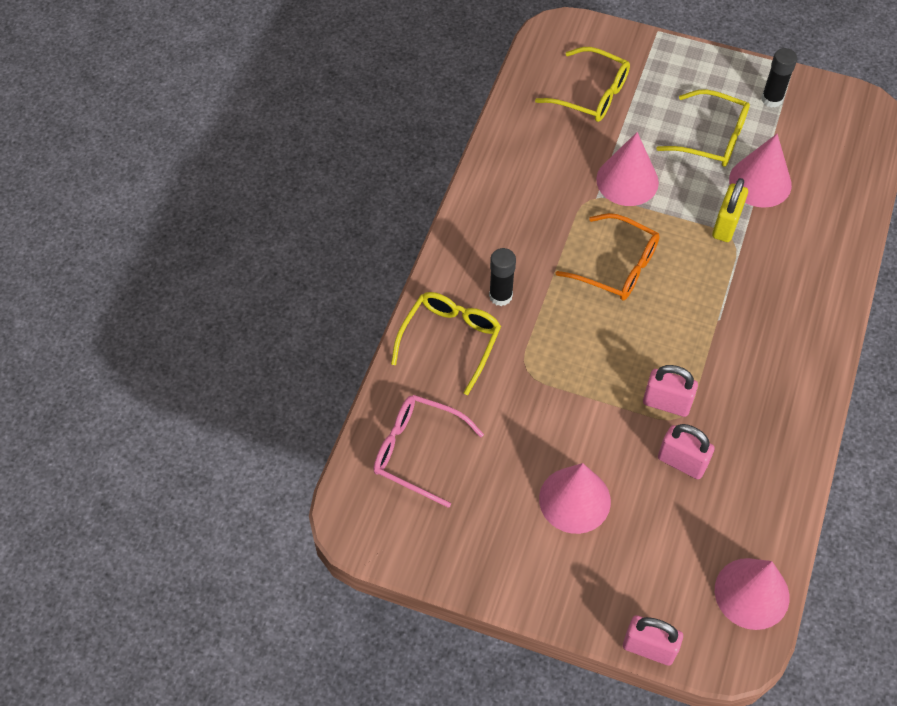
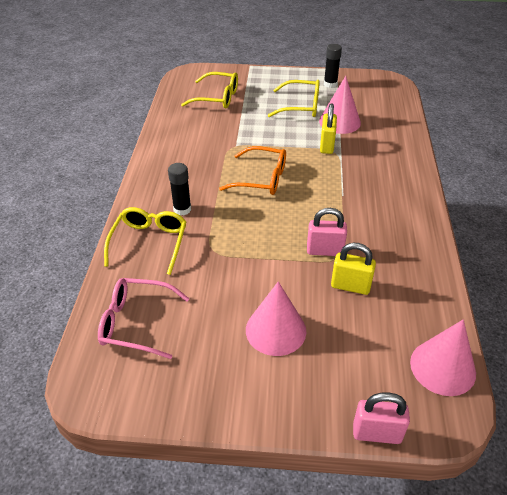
camera: 15 degrees left, 15 degrees down
pink cone [596,132,659,206] -> none
pink padlock [658,424,715,479] -> yellow padlock [331,243,376,295]

